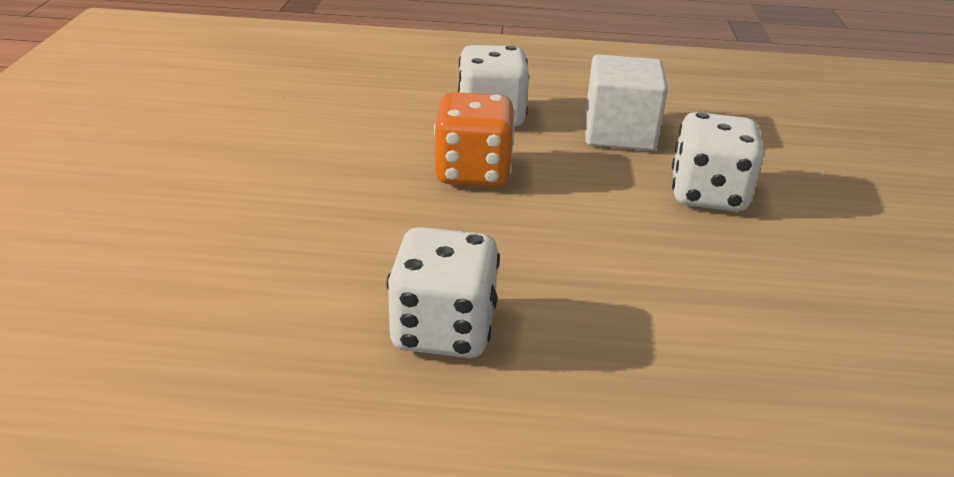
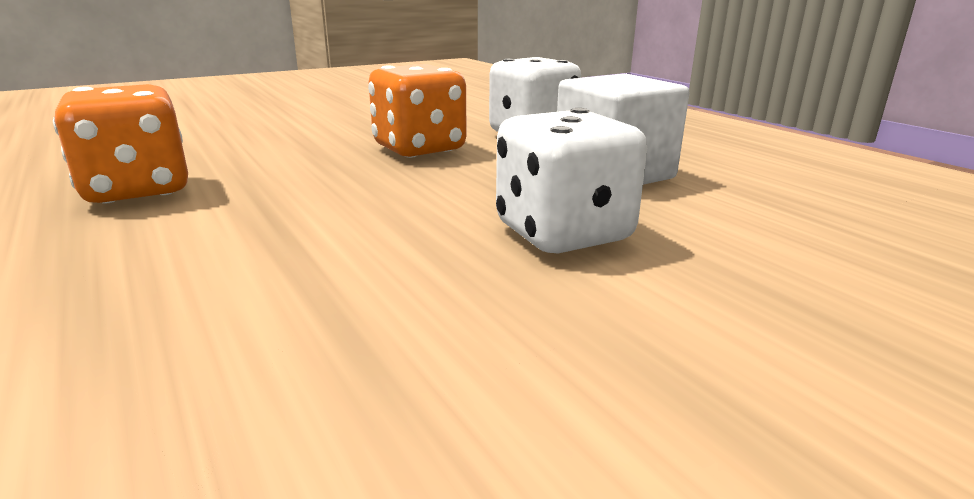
camera: 55 degrees right, 10 degrees down
white dice [386,227,500,358] -> orange dice [53,84,188,204]

